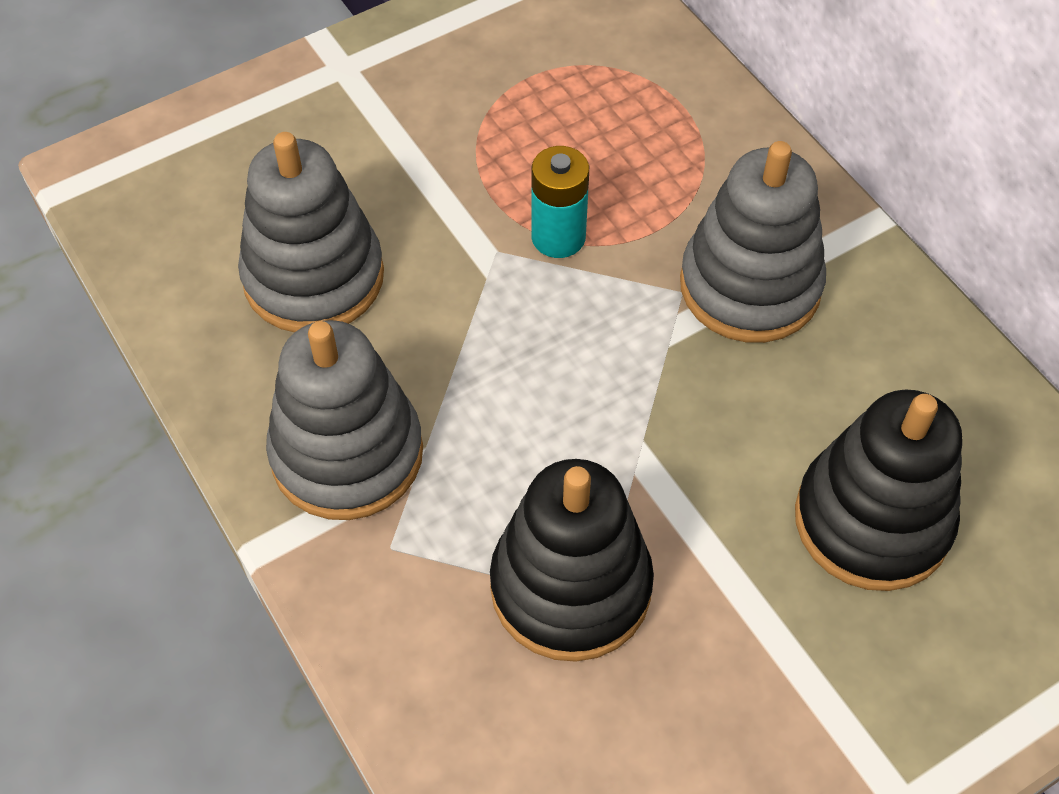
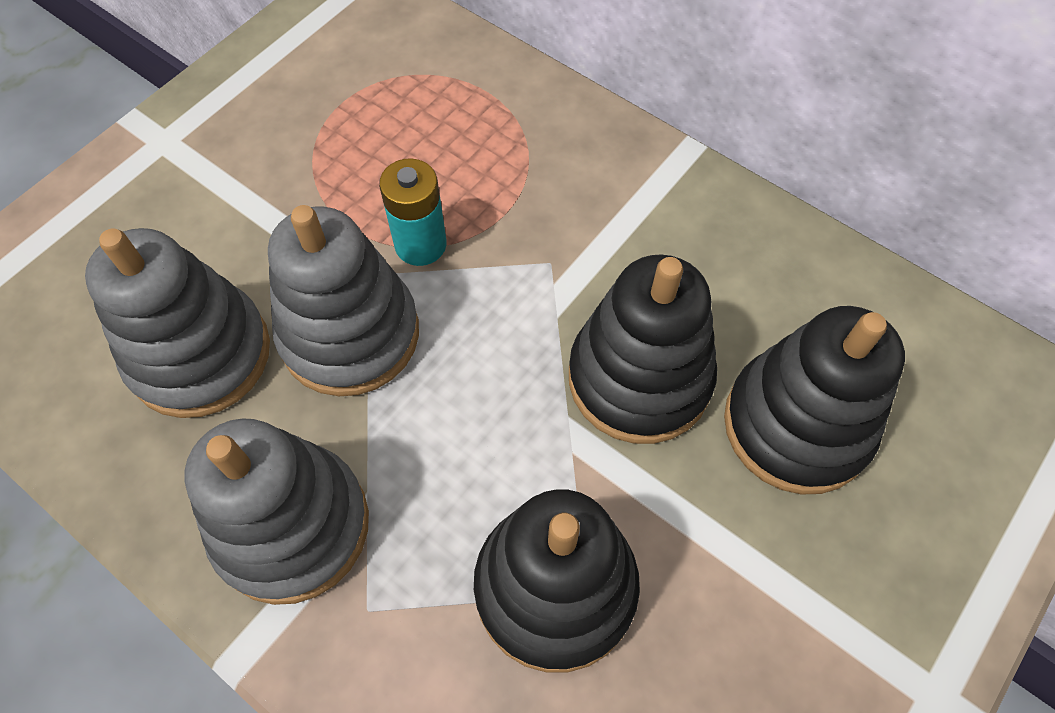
camera: 20 degrees left, 5 degrees up
grey stacking toy [680,141,826,343] -> grey stacking toy moved to [268,205,419,396]
none -> black stacking toy [569,255,717,444]

